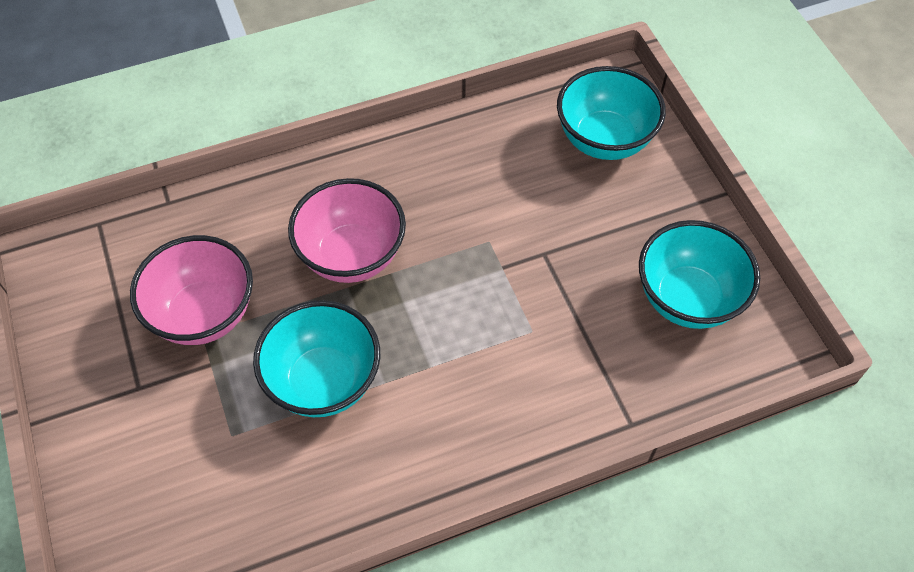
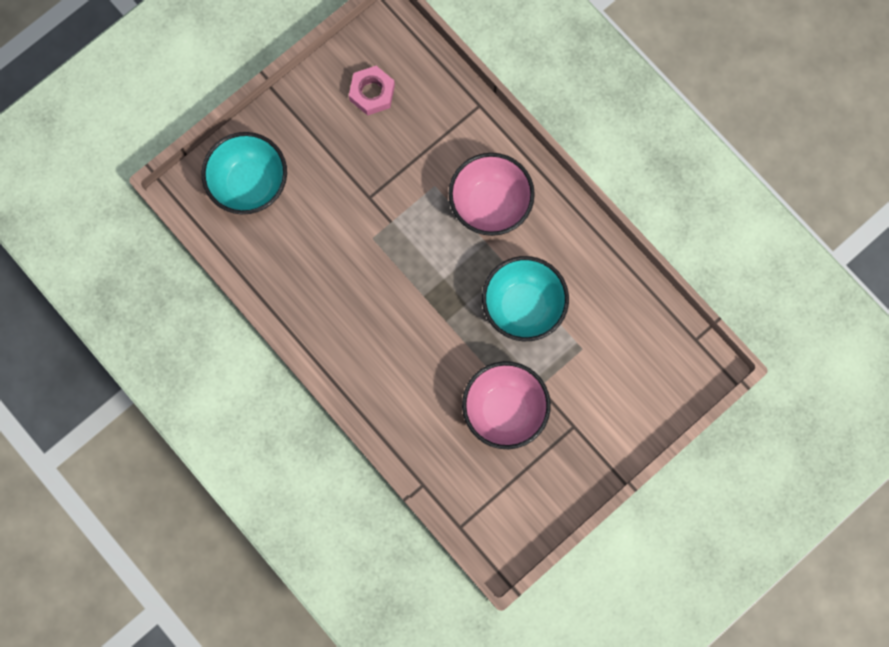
camera: 110 degrees left, 20 degrees up
pink bowl [288,178,406,283] -> pink bowl moved to [449,153,535,236]
turquoise bowl [639,220,760,329] -> pink nut [349,66,395,116]

